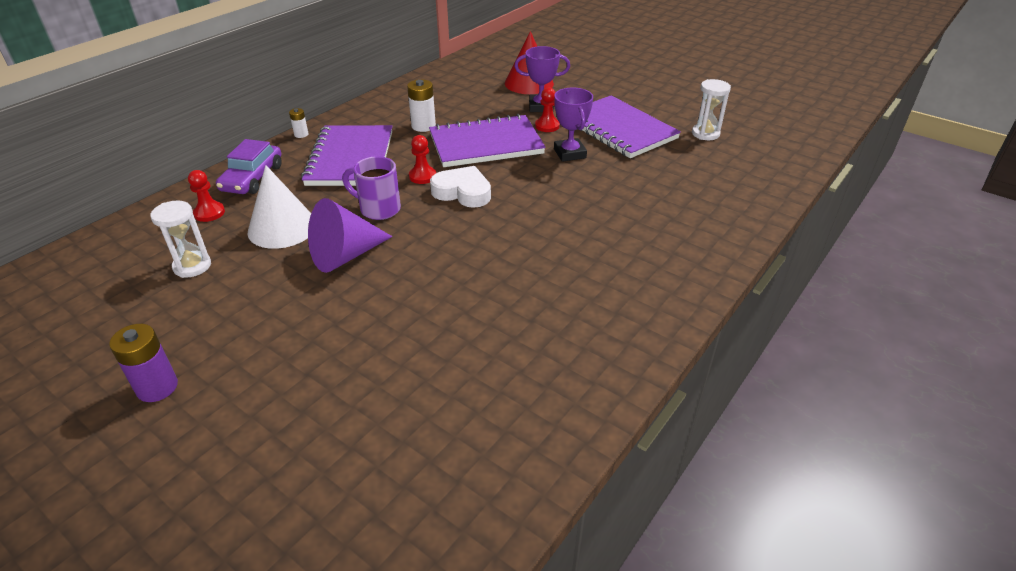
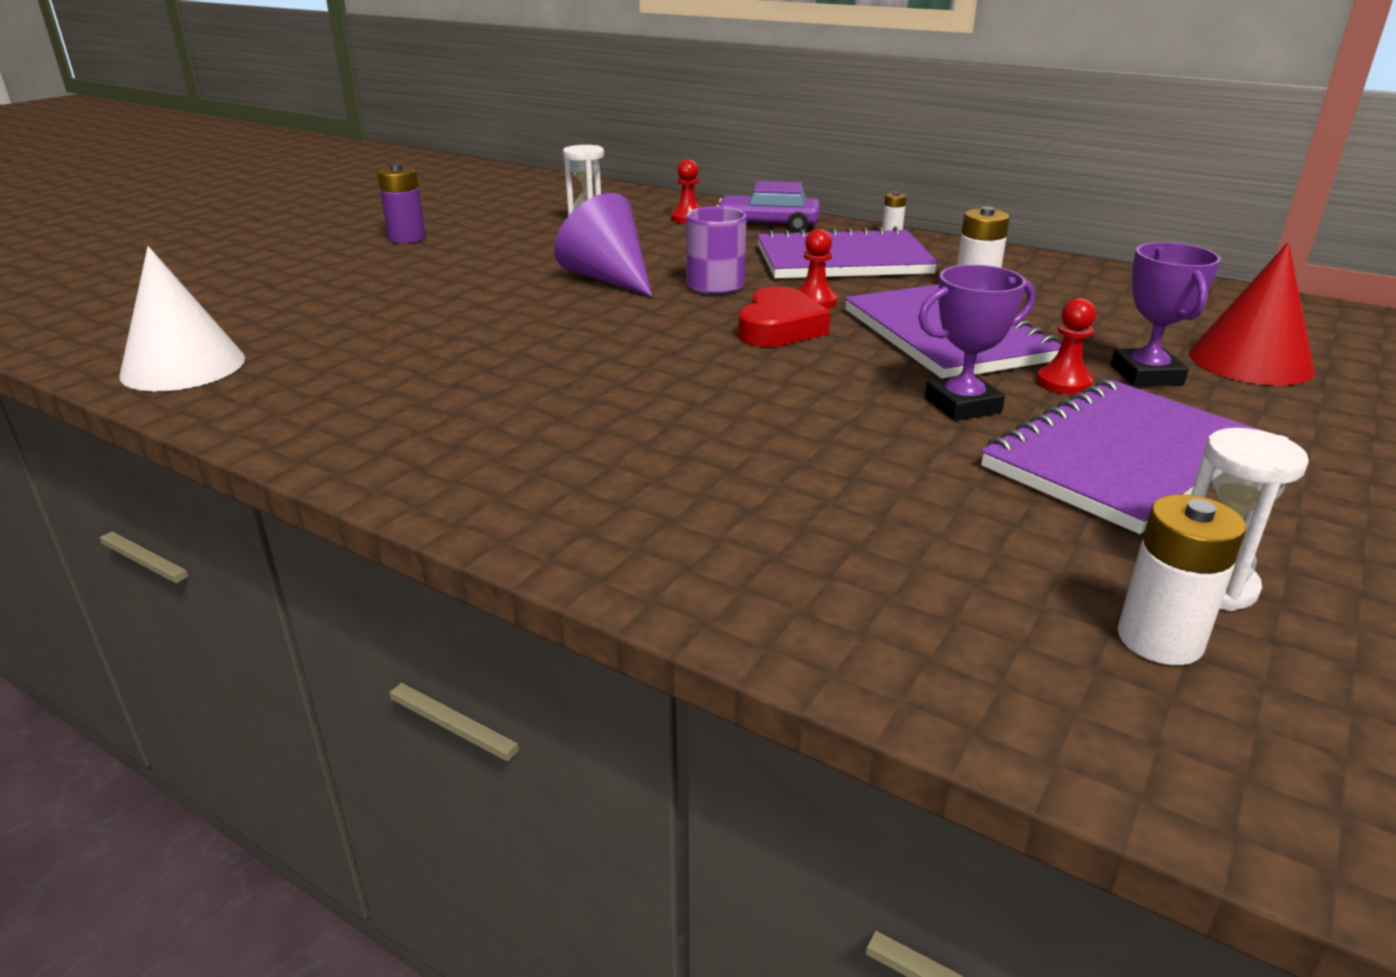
camera: 85 degrees right, 10 degrees down
white cone [247,165,311,249] -> white cone moved to [119,246,245,391]
white heart [430,166,491,208] -> red heart [738,286,831,347]
none -> white battery [1118,494,1247,665]

